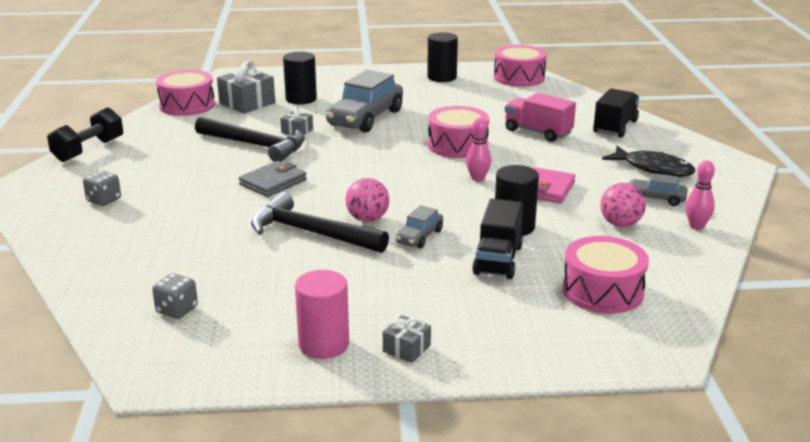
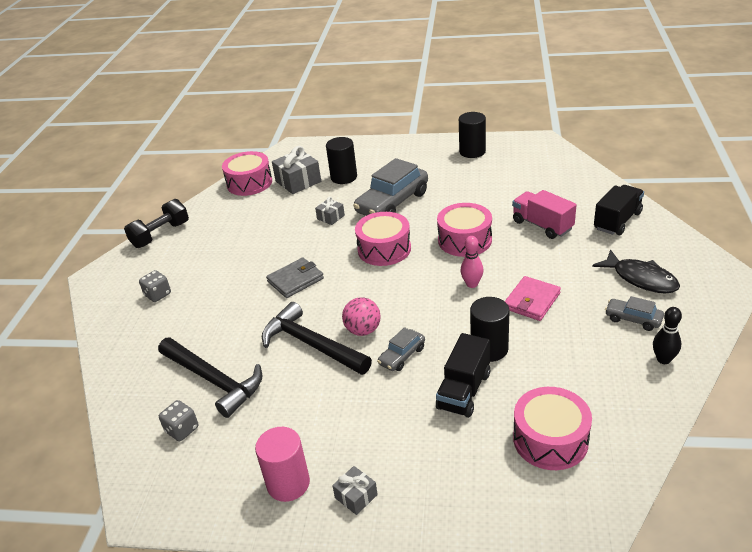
camera: 15 degrees right, 10 degrees up
black hammer [195,116,305,162] -> black hammer moved to [158,338,262,418]
pink drum [494,45,547,87] -> pink drum moved to [355,212,411,266]
pink ball [600,183,646,227] -> none
pink bowling pin [685,160,715,230] -> black bowling pin [653,307,682,364]

